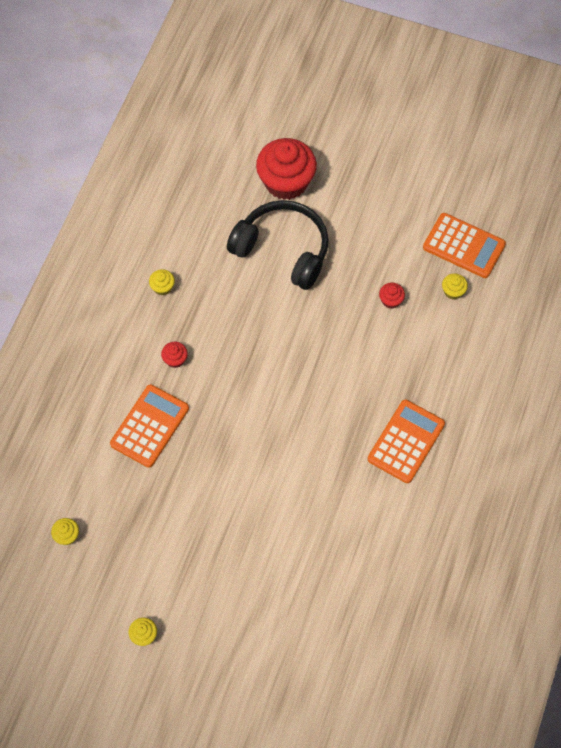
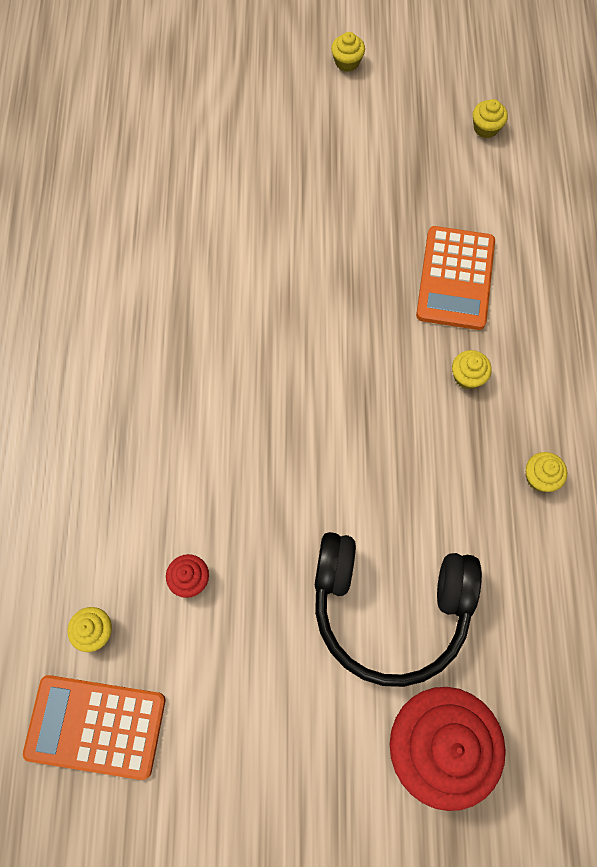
camera: 160 degrees right, 5 degrees up
red cupcake [161,342,188,368] -> yellow cupcake [452,350,492,389]
orange calculator [368,400,445,483] -> none

